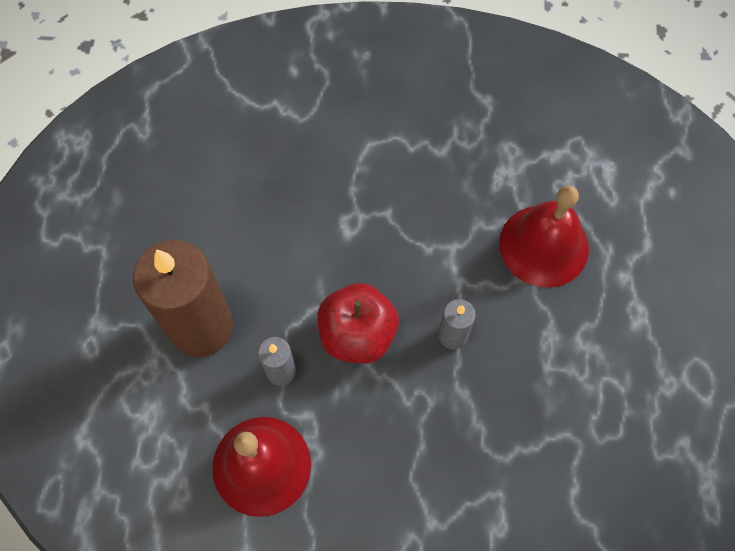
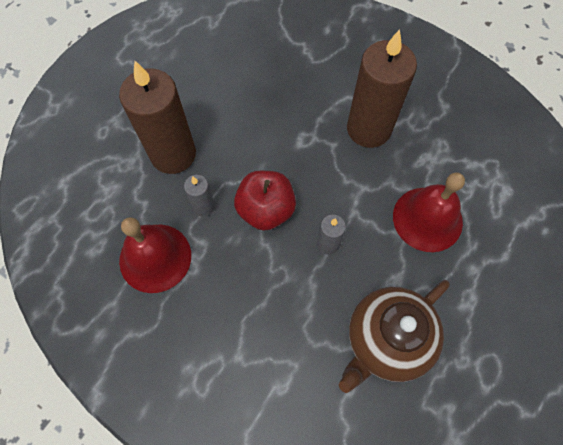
camera: 30 degrees right, 0 degrees up
none -> brown teapot [339,280,450,393]
none -> brown candle [347,29,417,148]

